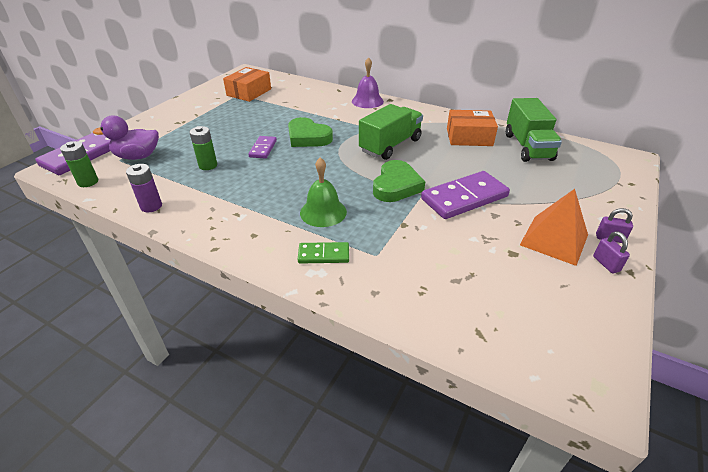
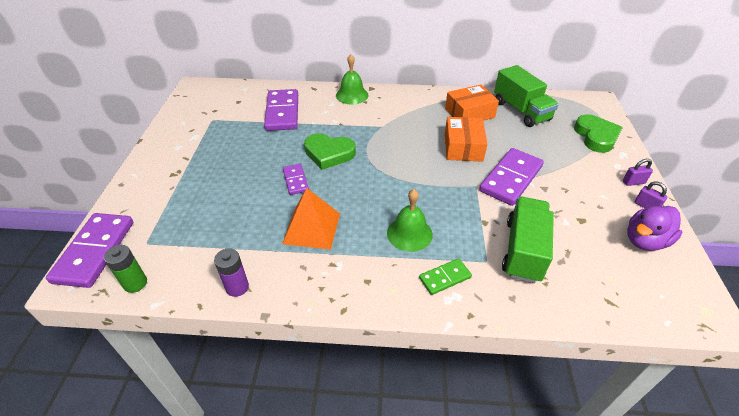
camera: 25 degrees left, 5 degrees up
purple duck [93,115,159,160] -> purple duck moved to [627,206,683,251]
green battery [190,126,217,170] -> none
orange box [223,67,271,102] -> orange box moved to [445,117,487,162]
purple bell [352,57,384,108] -> green bell [336,54,369,105]
green truck [359,104,423,160] -> green truck moved to [502,197,554,283]
green heart [373,160,425,202] -> green heart moved to [574,114,623,153]
orange pyramid [520,189,588,266] -> orange pyramid moved to [282,188,340,250]
none -> purple domino [264,89,298,131]

